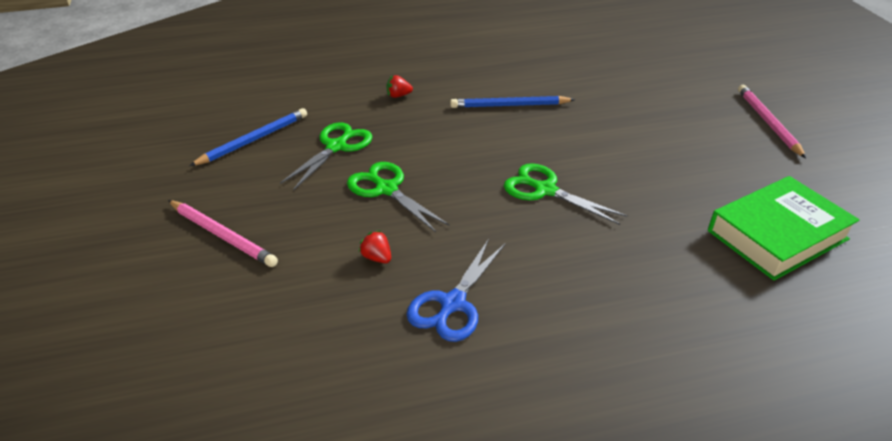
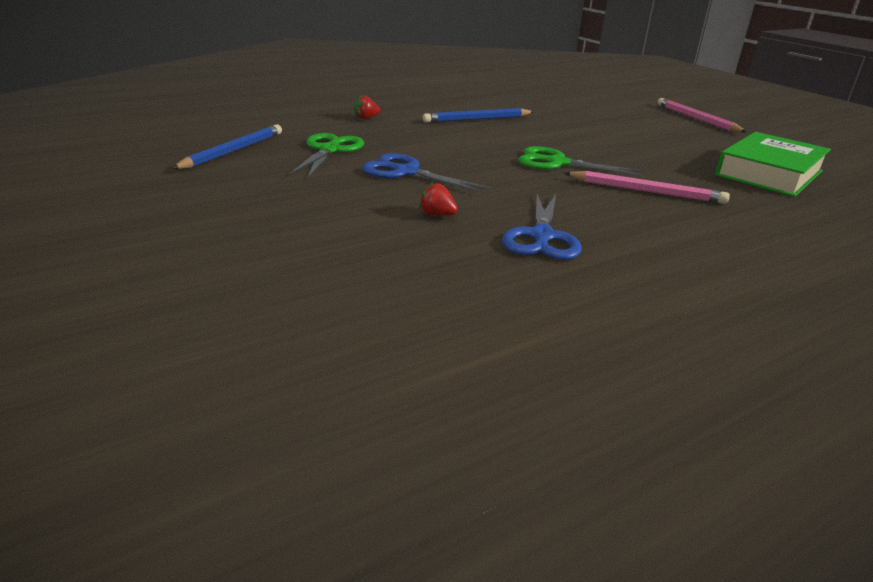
camera: 20 degrees left, 10 degrees down
pink pencil [168,200,278,267] -> pink pencil moved to [564,171,730,204]
green scissors [347,162,450,232] -> blue scissors [362,153,492,193]

